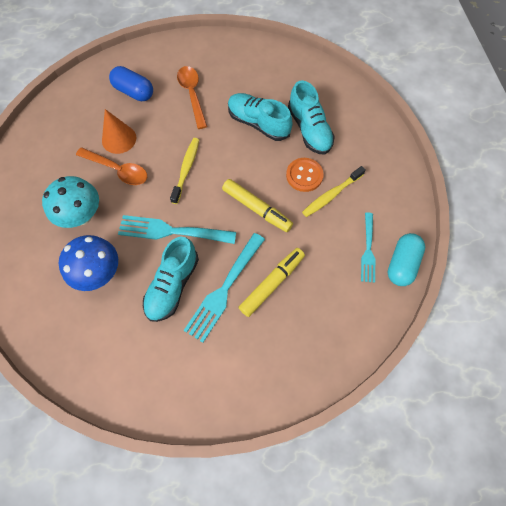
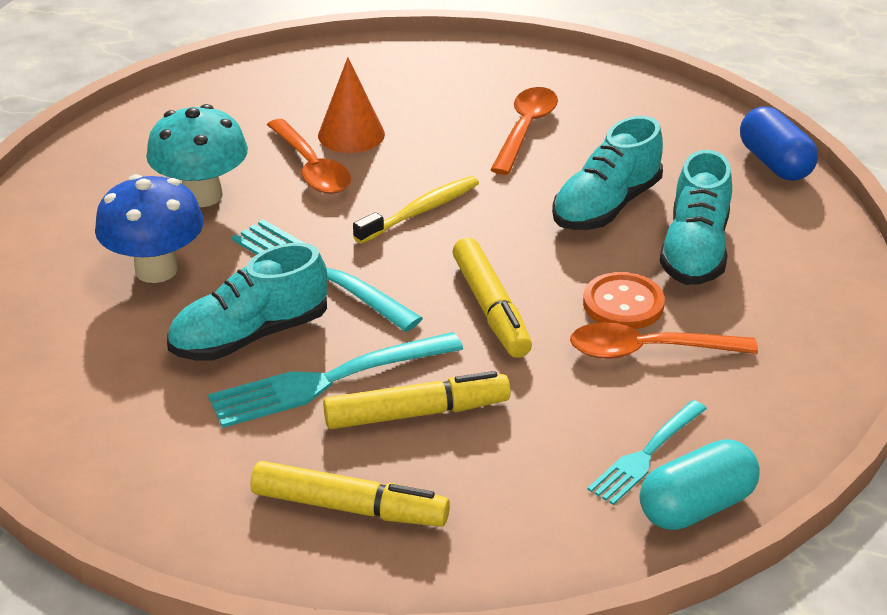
camera: 35 degrees right, 30 degrees down
blue capsule [109,66,153,101] -> blue capsule moved to [740,107,818,181]
turquoise shoe [228,93,293,141] -> turquoise shoe turned 120 degrees counterclockwise [552,116,663,230]
yellow toothbrush [302,166,366,217] -> orange spoon [570,322,758,359]
none -> yellow marker [251,461,450,527]

